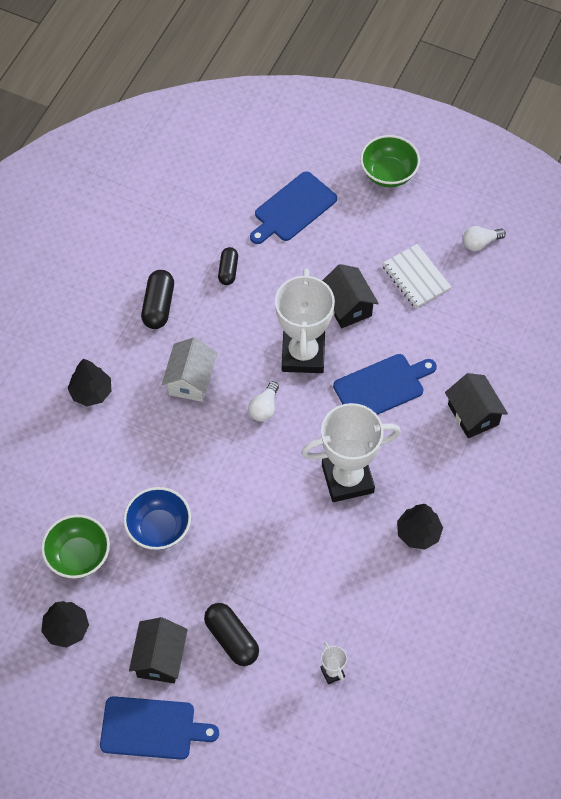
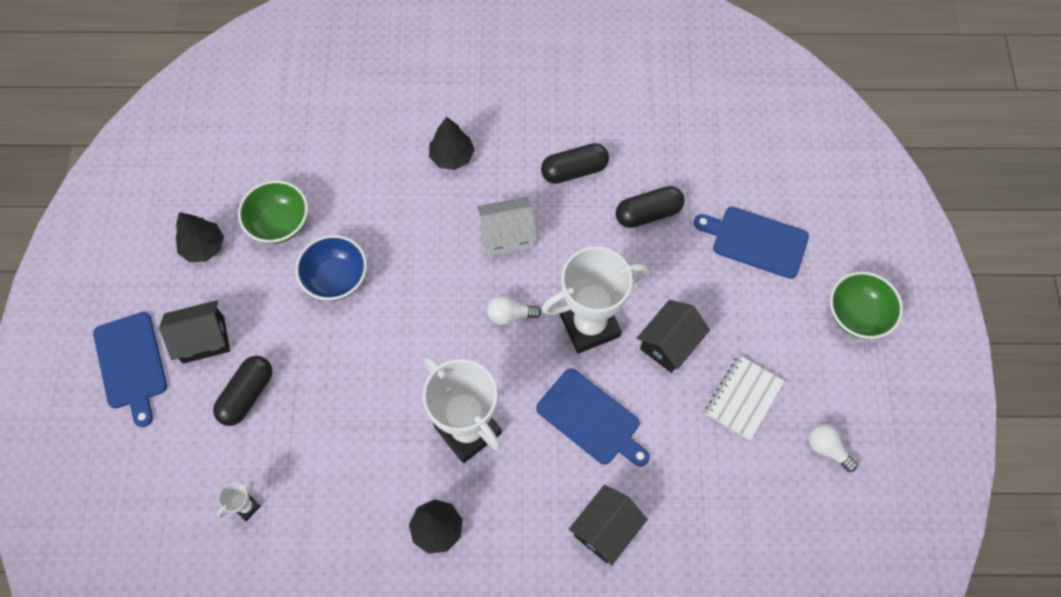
camera: 65 degrees right, 5 degrees up
black capsule [218,247,238,285] -> black capsule [616,186,684,228], size x1.53

